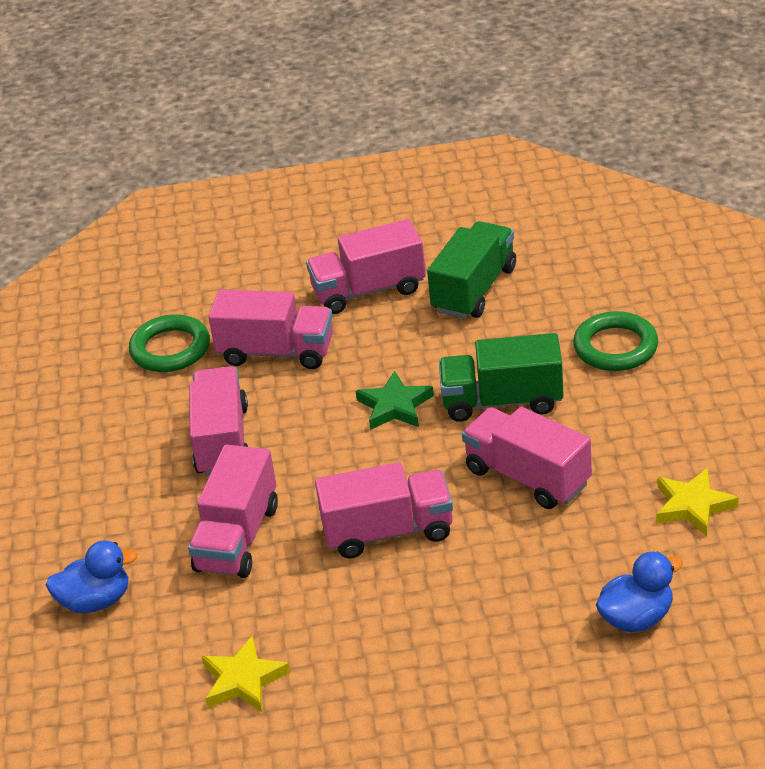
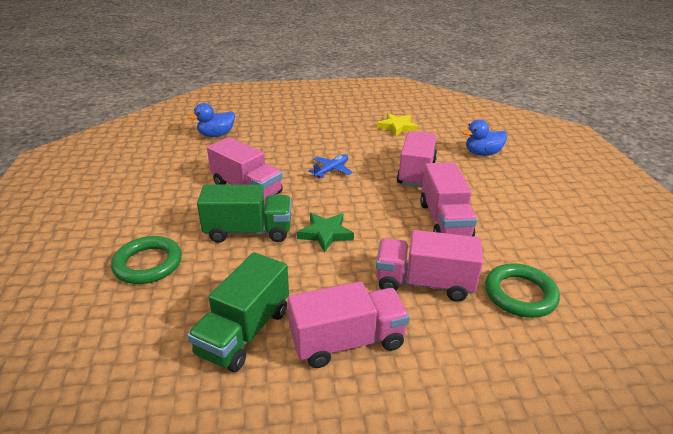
camera: 175 degrees right, 5 degrees down
pink truck [315,462,453,559] -> blue plane [308,154,353,178]
yellow star [656,468,739,536] -> none

